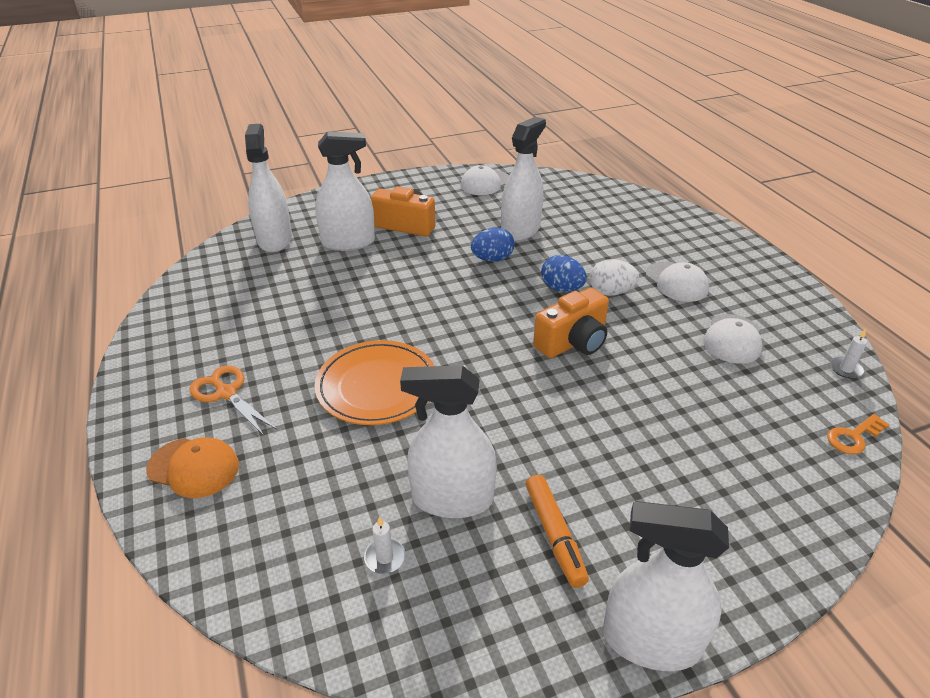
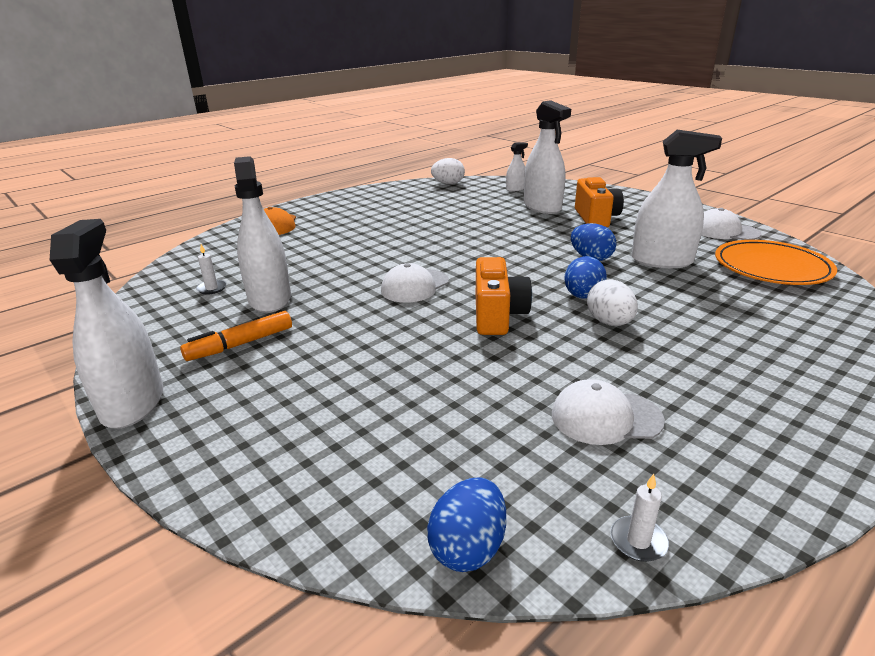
camera: 70 degrees right, 10 degrees down
orange scissors [189,365,277,437] -> none
white spray bottle [245,124,292,252] -> white spray bottle [506,142,528,191], size x0.50
orange plate [315,340,435,425] -> orange plate moved to [715,240,837,285]
orange camera [533,288,609,358] -> orange camera turned 120 degrees counterclockwise [476,257,532,335]
white cap [646,262,709,302] -> white cap moved to [381,263,449,303]
orange key [827,414,890,455] -> blue egg [427,478,506,572]
none -> white egg [431,158,465,184]

